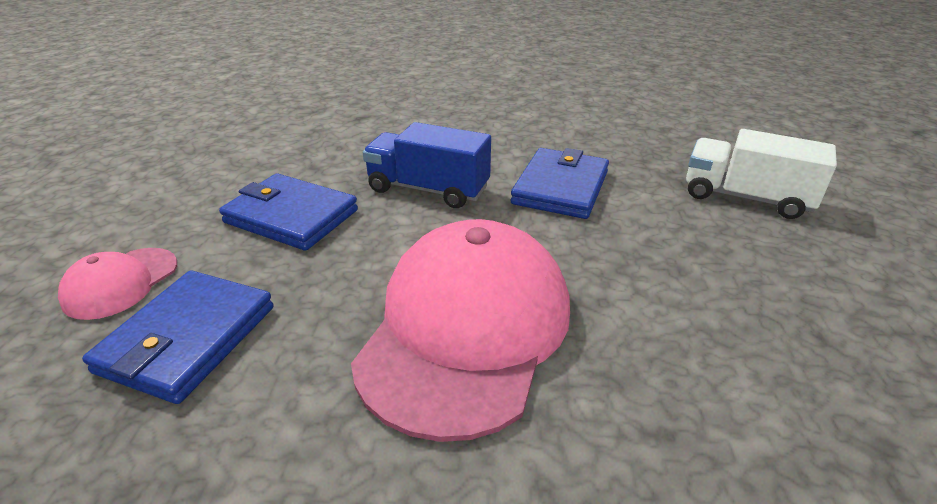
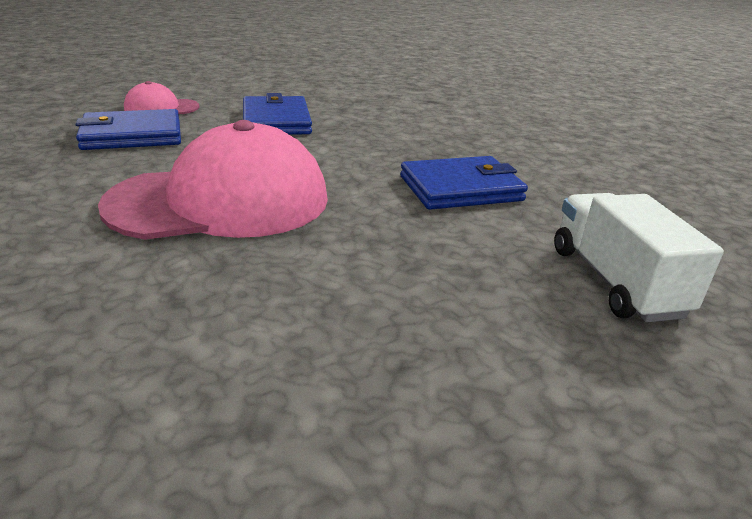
camera: 50 degrees right, 5 degrees down
blue truck [363,122,491,208] -> none

